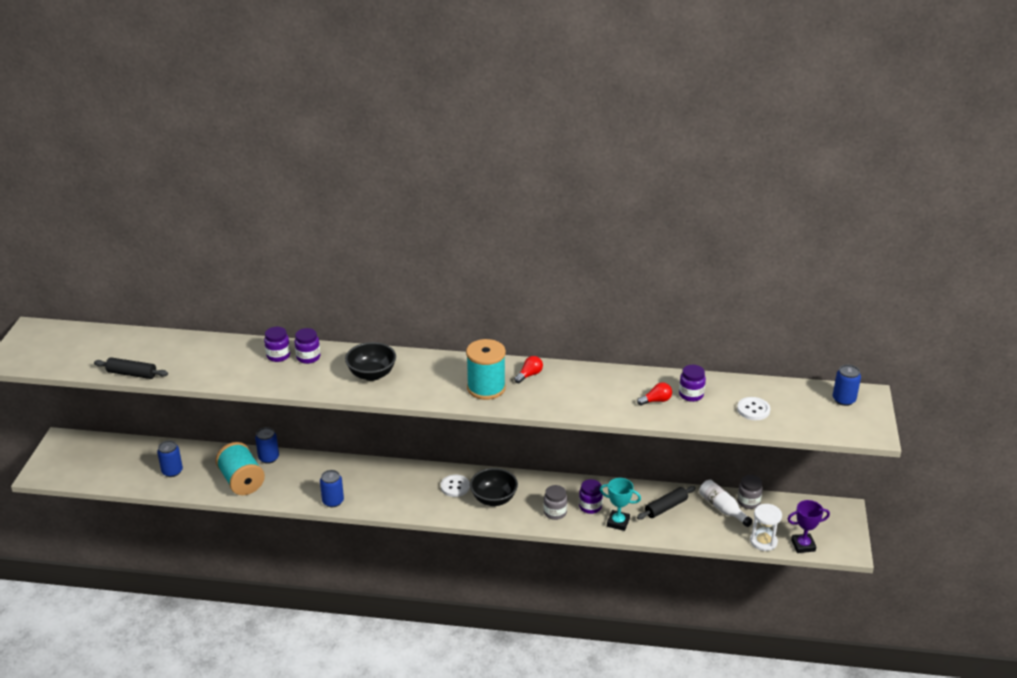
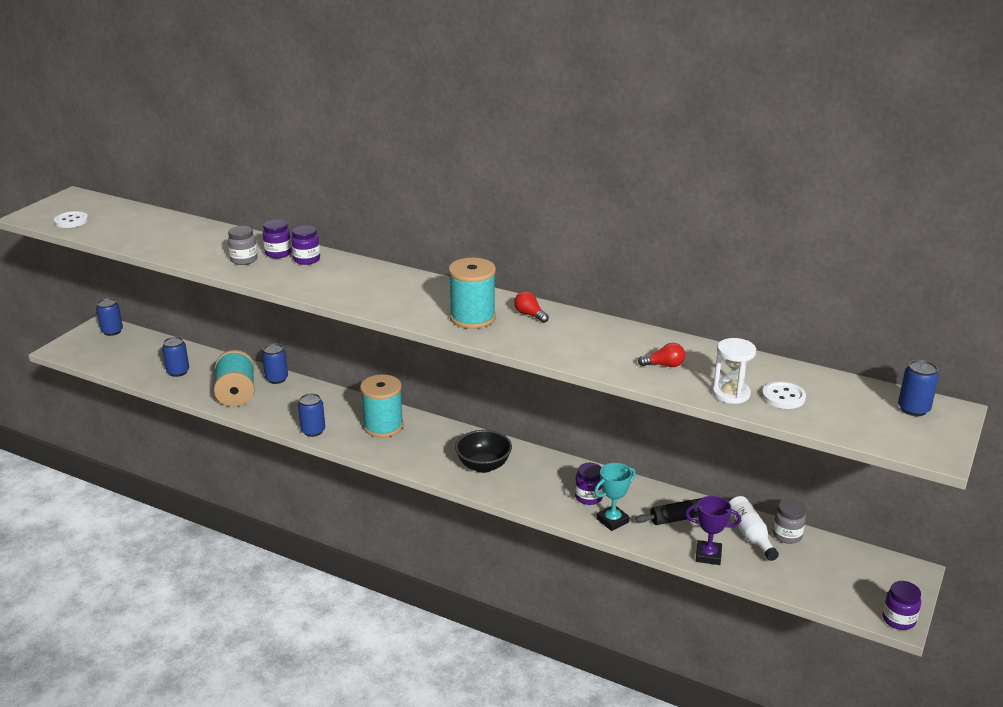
camera: 20 degrees right, 5 degrees down
black rolling pin [94,357,168,379] -> none
black bowl [345,342,396,381] -> none
white button [441,475,470,497] -> white button moved to [54,211,88,228]
red light bulb [514,356,543,383] -> red light bulb turned 105 degrees counterclockwise [514,291,549,323]
grey jar [543,485,567,520] -> grey jar moved to [228,226,258,265]
turquoise trophy [600,478,641,531] -> turquoise trophy turned 75 degrees counterclockwise [594,463,636,531]
purple jar [679,365,706,402] -> purple jar moved to [883,581,921,630]
white hourglass [750,504,782,551] -> white hourglass moved to [712,338,756,404]
purple trophy [788,500,830,553] -> purple trophy moved to [685,496,741,565]
none -> blue can [96,298,123,336]
none -> turquoise spool [360,374,404,438]

